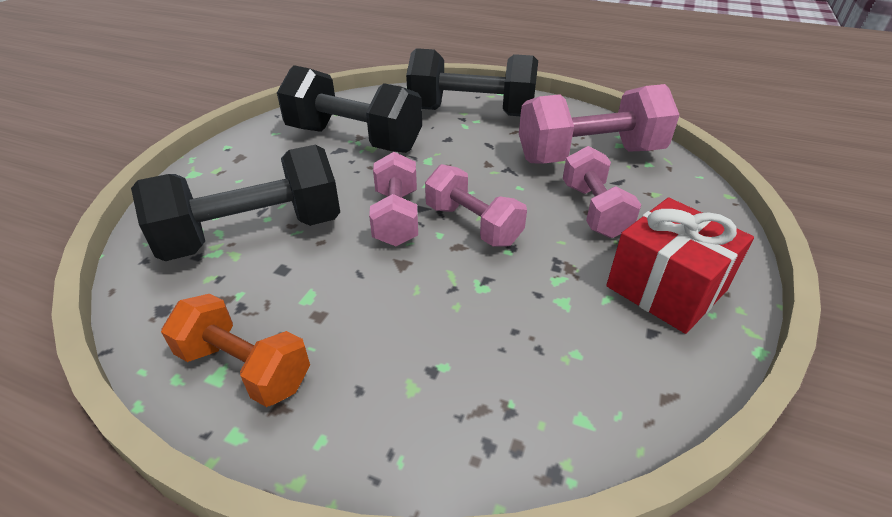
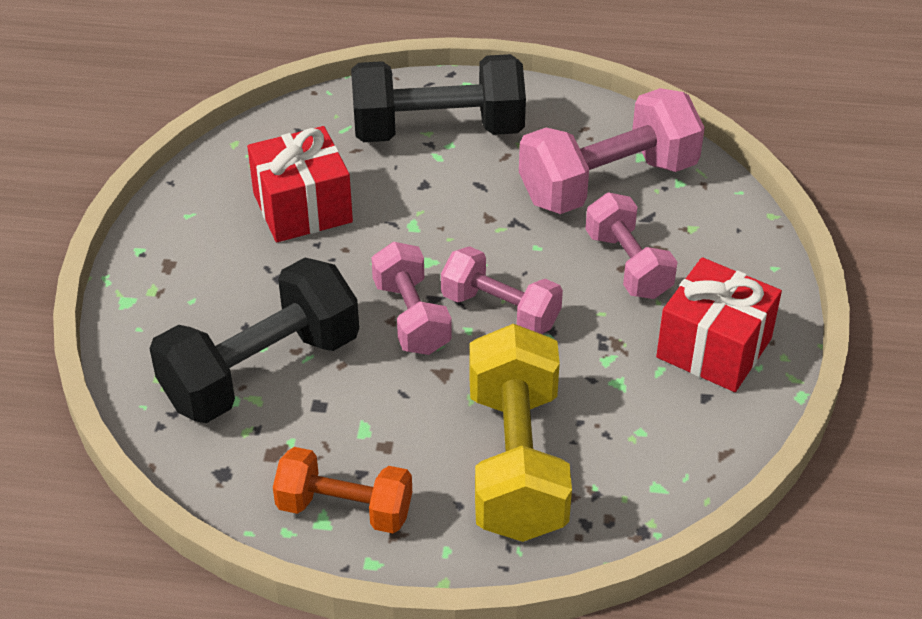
camera: 15 degrees left, 5 degrees up
black dumbbell [277,65,422,153] -> red gift [247,126,353,242]
none -> yellow dumbbell [469,323,572,542]

